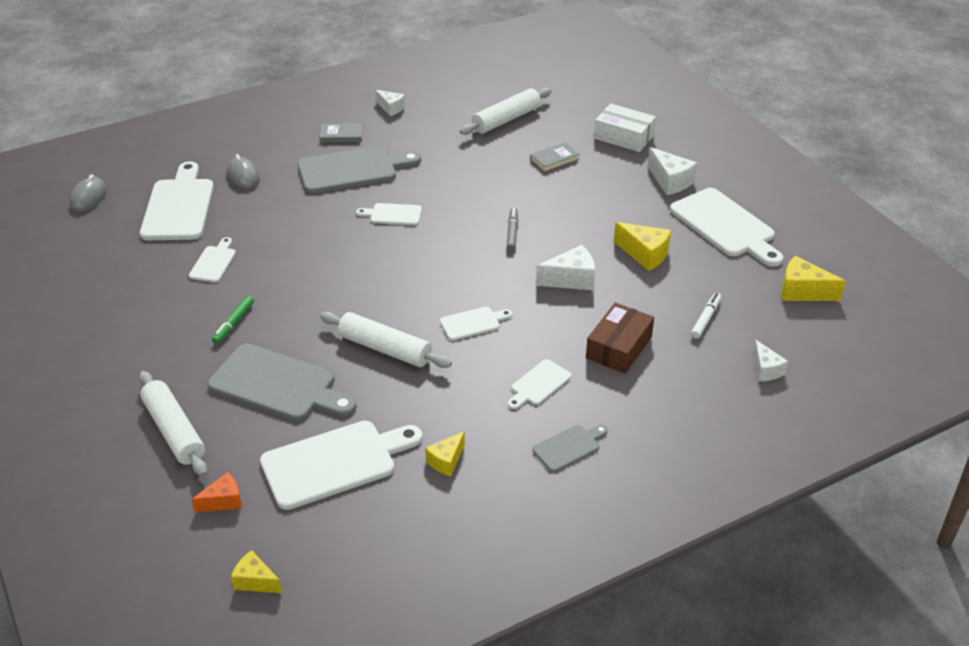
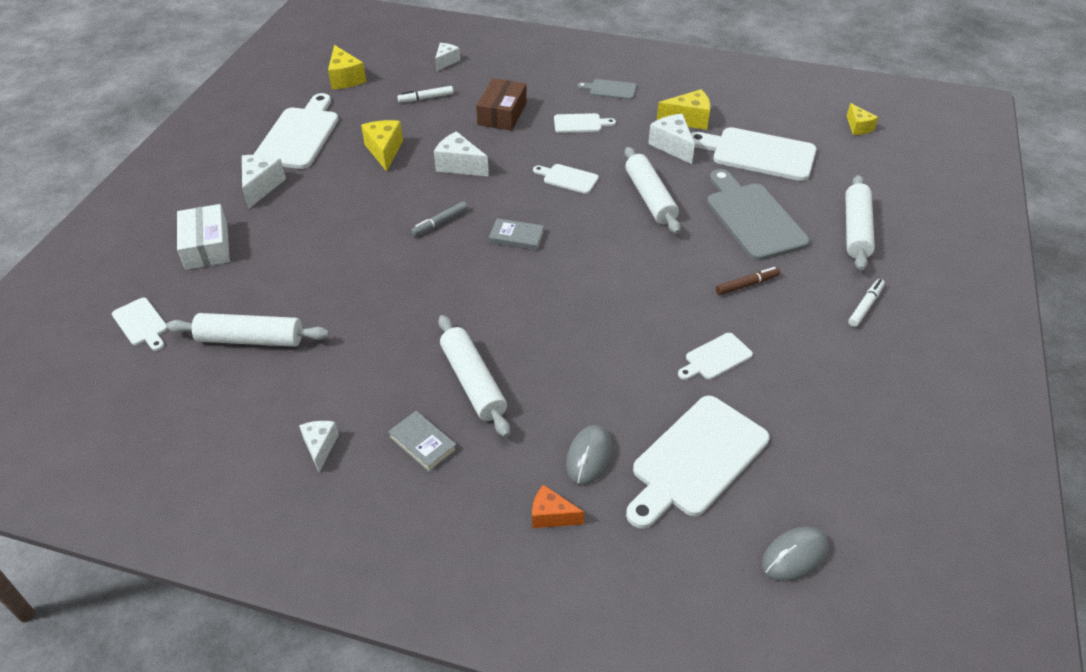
camera: 135 degrees left, 5 degrees up
orange cheese [191,472,242,513] -> orange cheese moved to [532,485,584,528]
green marker [212,296,254,344] -> brown marker [716,267,780,295]
grey cutting board [298,146,421,194] -> white rolling pin [438,315,510,437]
white cutting board [356,203,422,225] -> white cutting board moved to [112,298,167,351]
yellow cheese [425,431,465,476] -> yellow cheese [657,89,711,130], size x1.52
grey book [530,142,580,172] -> grey book moved to [489,218,544,250]
brown box [586,303,654,374] -> brown box turned 60 degrees counterclockwise [476,78,527,131]
none -> white cheese [648,114,695,164]
none -> white marker [848,279,885,327]

